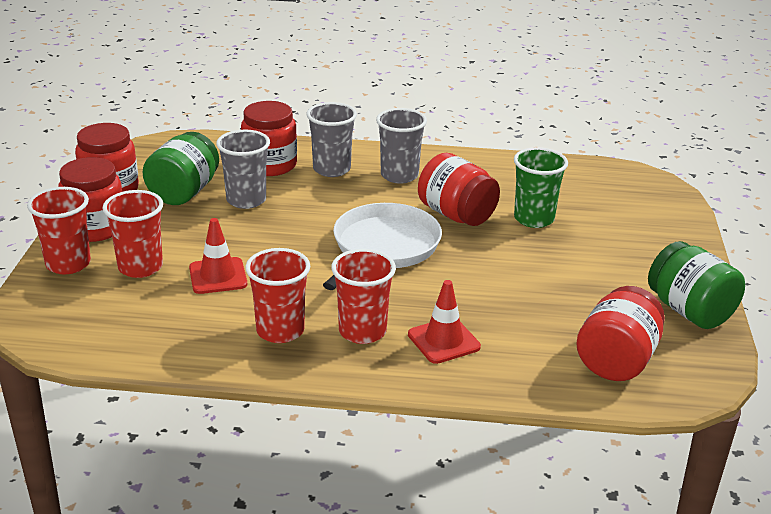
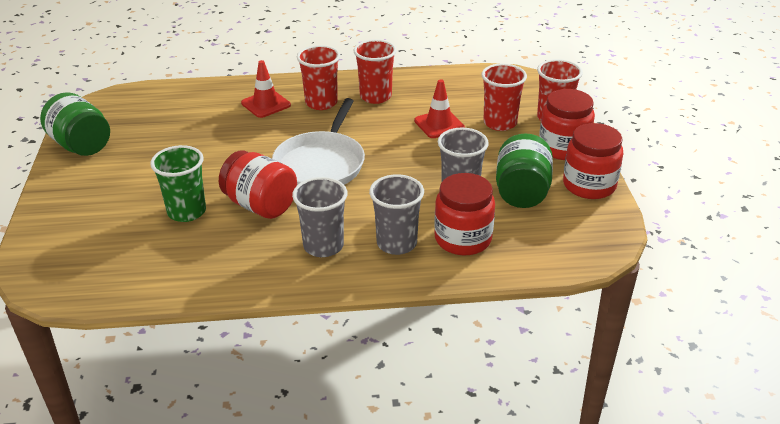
camera: 170 degrees right, 5 degrees up
red jar [576,286,665,381] -> none

